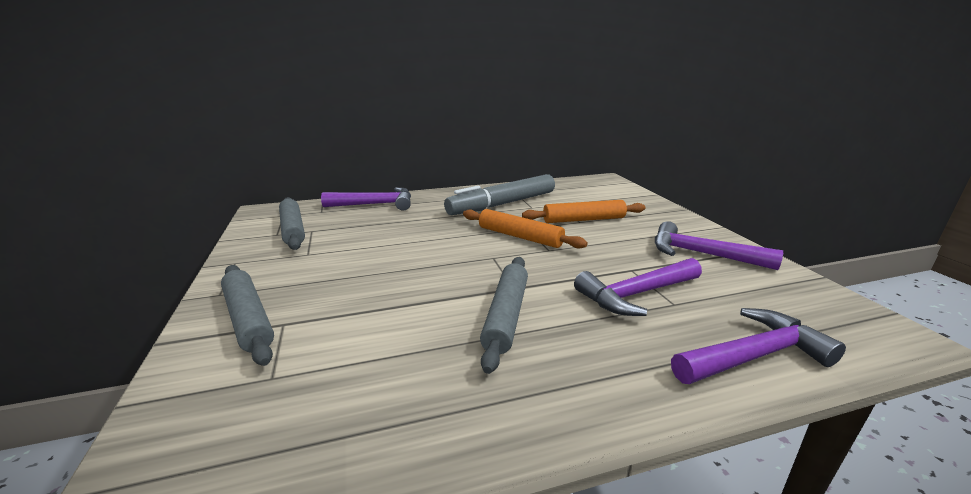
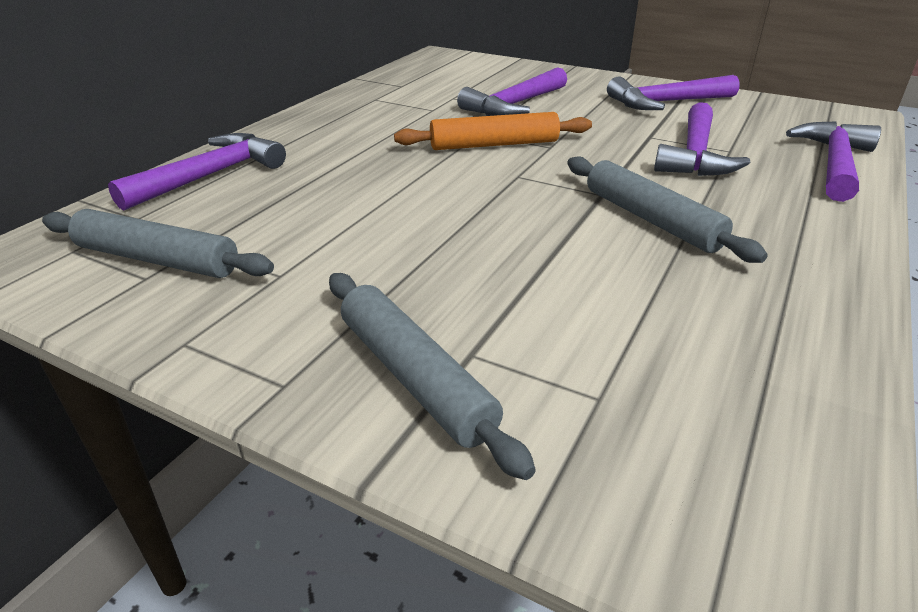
camera: 45 degrees left, 10 degrees up
grey rolling pin [221,265,274,366] -> grey rolling pin turned 45 degrees clockwise [329,273,536,480]
grey marker [444,174,555,215] -> none
orange rolling pin [522,200,646,223] -> purple hammer [457,67,567,116]

